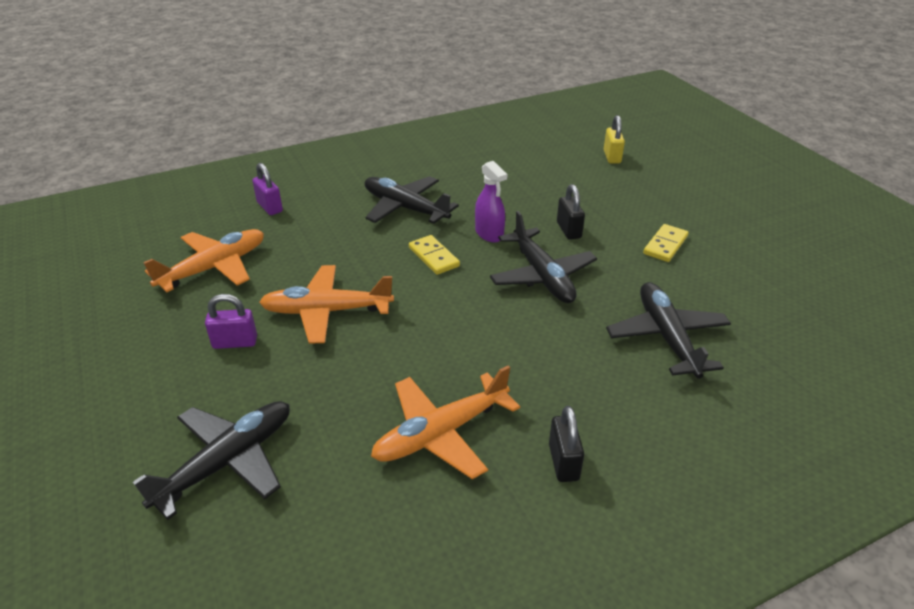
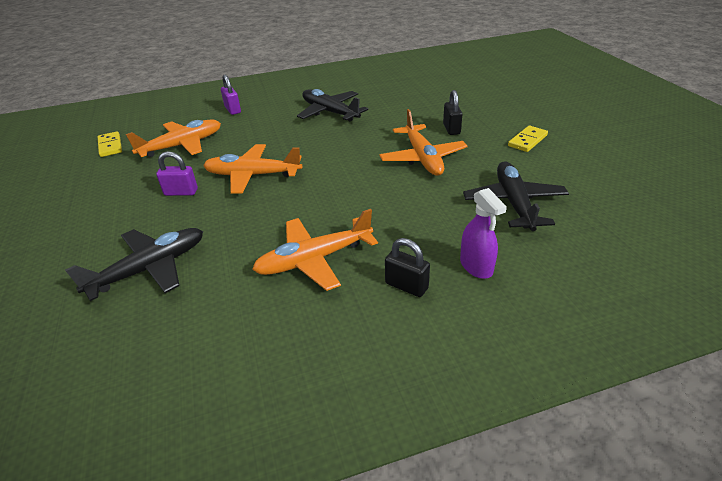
camera: 10 degrees right, 0 degrees up
yellow domino [409,235,460,275] -> yellow domino moved to [97,131,122,157]
purple spray bottle [475,161,508,243] -> purple spray bottle moved to [460,188,507,279]
black plane [490,211,597,303] -> orange plane [379,109,468,176]
black padlock [549,406,584,482] -> black padlock turned 60 degrees counterclockwise [385,238,430,297]
yellow padlock [604,115,625,164] -> none

